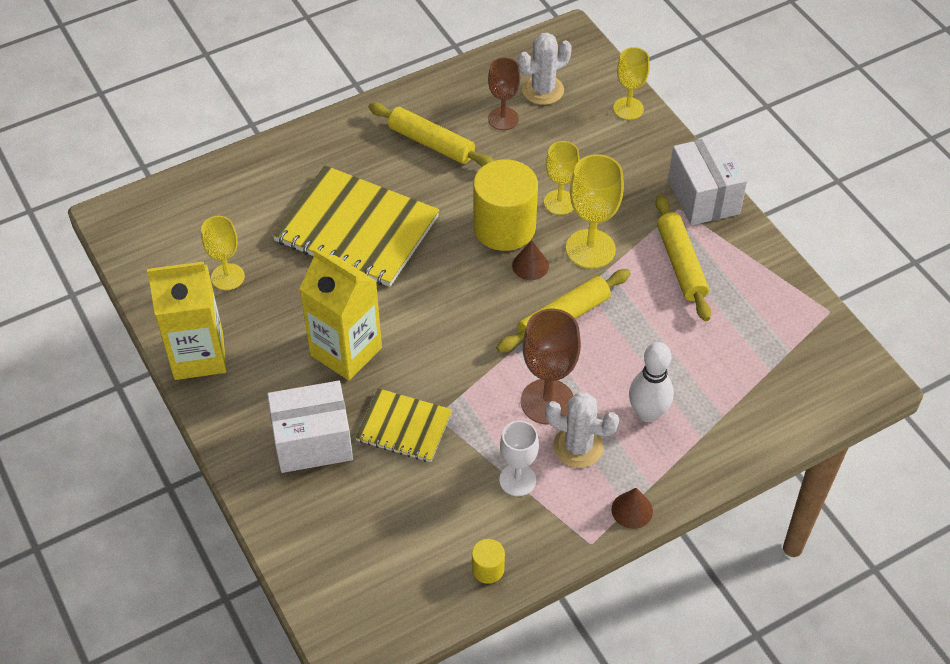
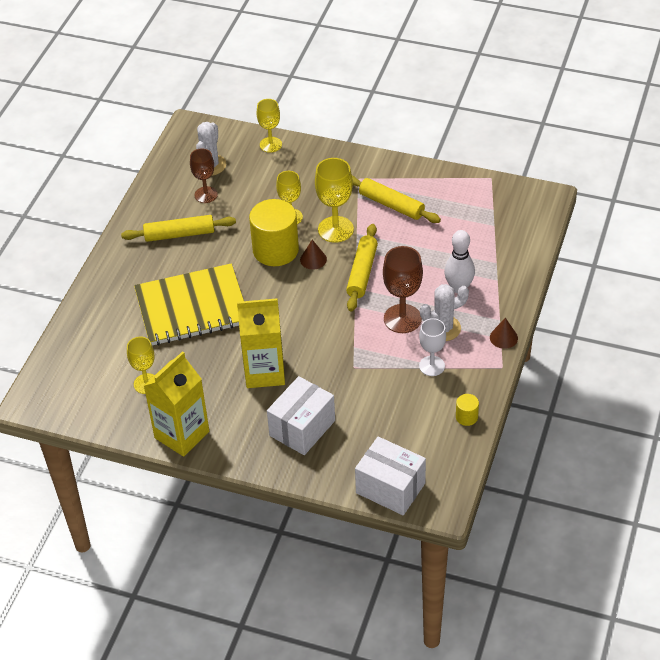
camera: 40 degrees left, 5 degrees down
yellow notebook [355,388,452,462] -> none
white box [668,135,747,225] -> white box moved to [355,437,426,515]

